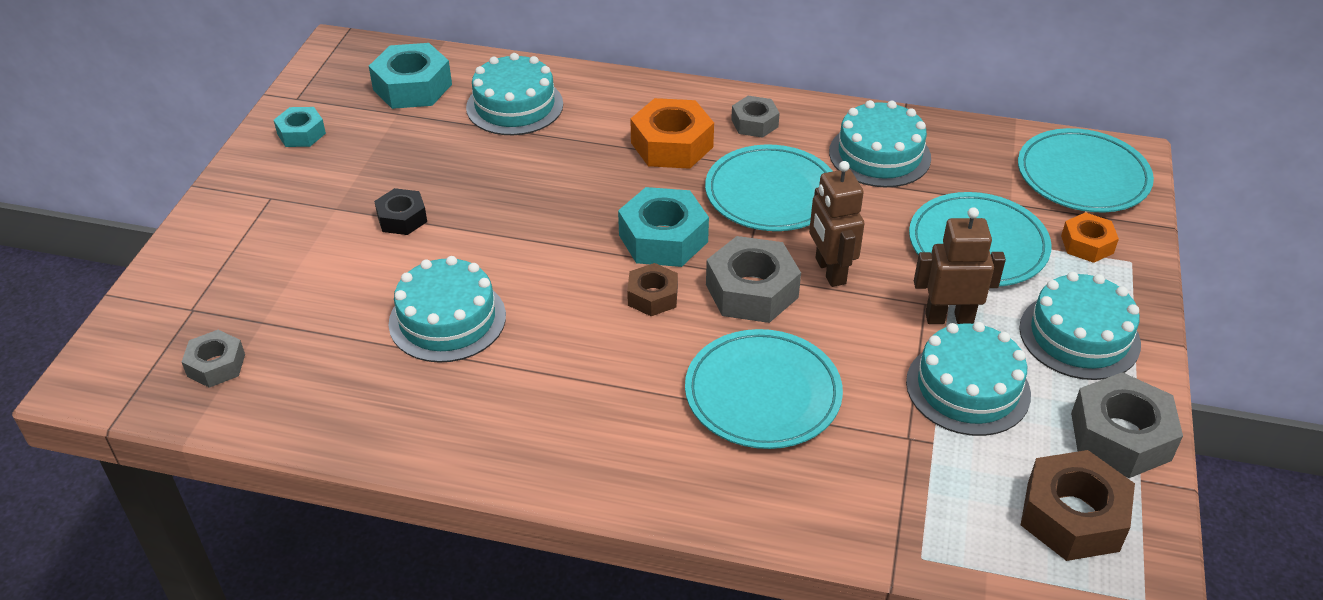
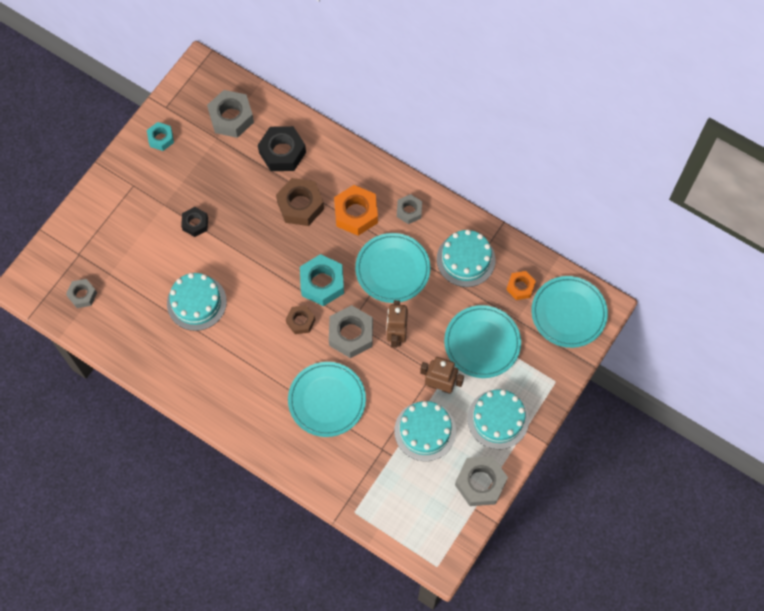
camera: 20 degrees right, 25 degrees up
turquoise nut [369,43,452,109] -> grey nut [207,90,254,138]
turquoise cake [466,53,563,135] -> black nut [258,126,306,171]
brown nut [1021,450,1135,561] -> brown nut moved to [276,178,324,226]
orange nut [1061,212,1119,263] -> orange nut moved to [506,271,536,300]

